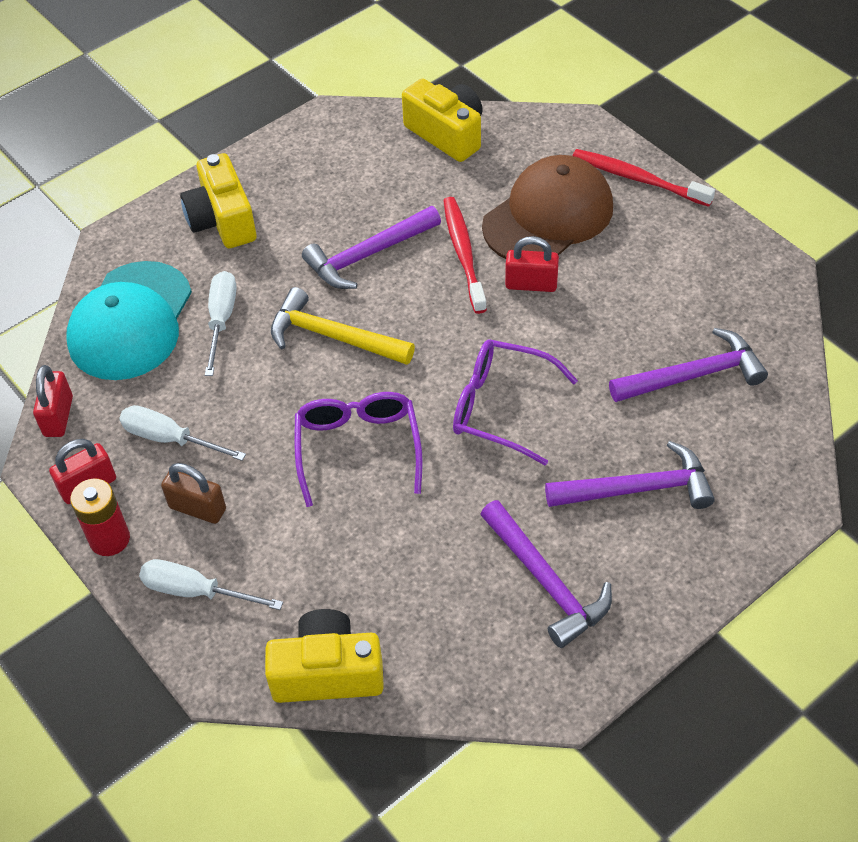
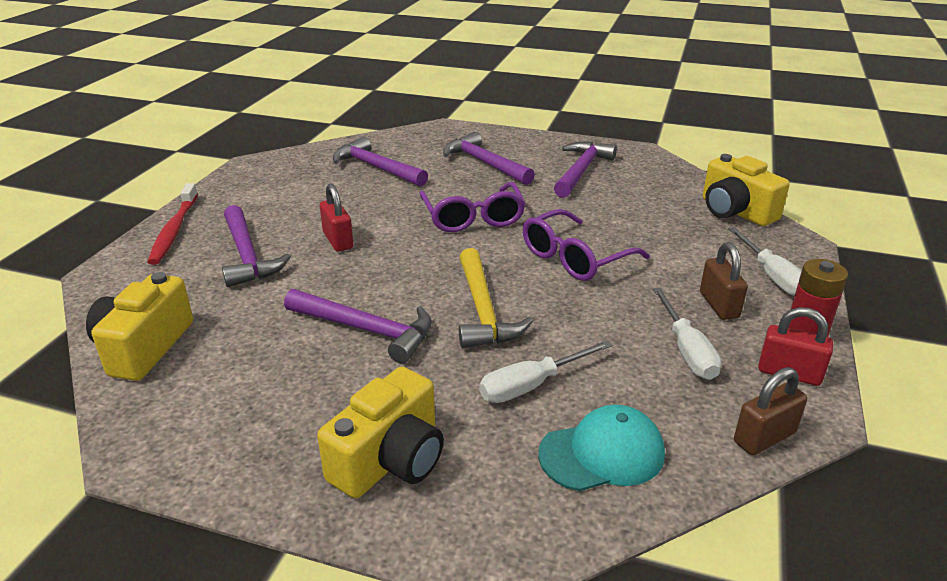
camera: 125 degrees left, 20 degrees down
red padlock [33,365,73,437] -> brown padlock [734,367,807,455]
turquoise cap [66,261,192,380] -> turquoise cap [538,405,665,491], size x0.64
red toothbrush [443,197,487,314] -> none
brown cap [482,155,613,259] -> purple hammer [222,205,291,287]

